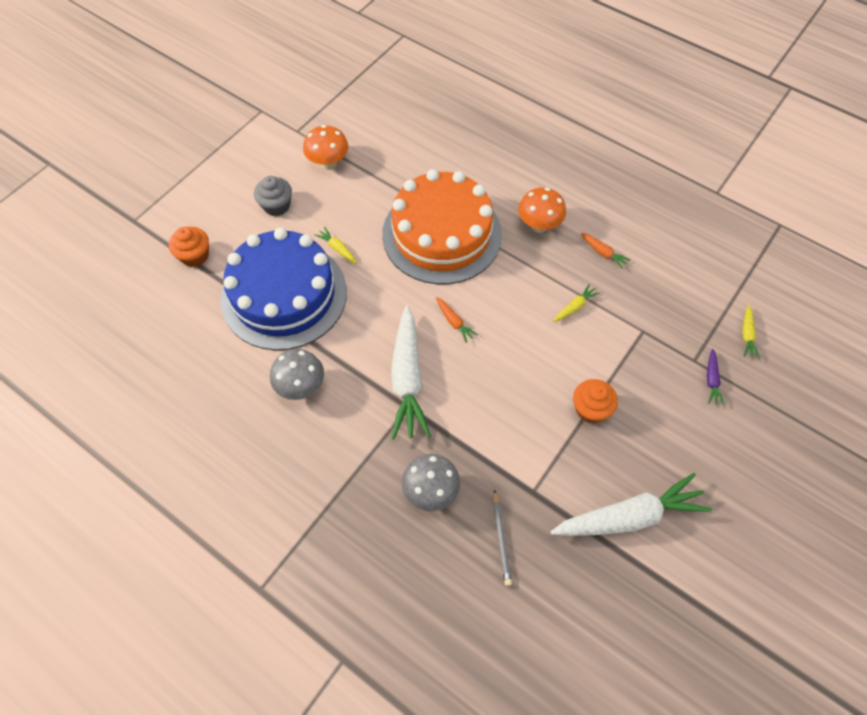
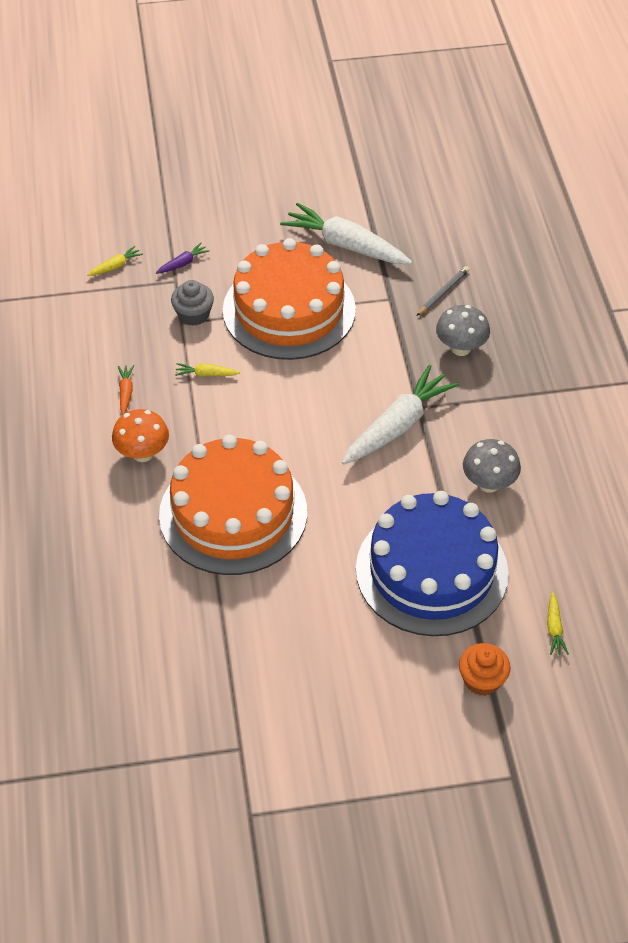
camera: 135 degrees left, 10 degrees down
grey cupcake [254,176,292,216] -> grey cupcake moved to [171,280,214,326]
orange mushroom [303,125,349,170] -> none
yellow carrot [314,227,357,264] -> yellow carrot moved to [547,592,569,655]
orange carrot [436,297,478,343] -> none
orange cupcake [573,379,618,423] -> orange cake [223,238,356,360]

